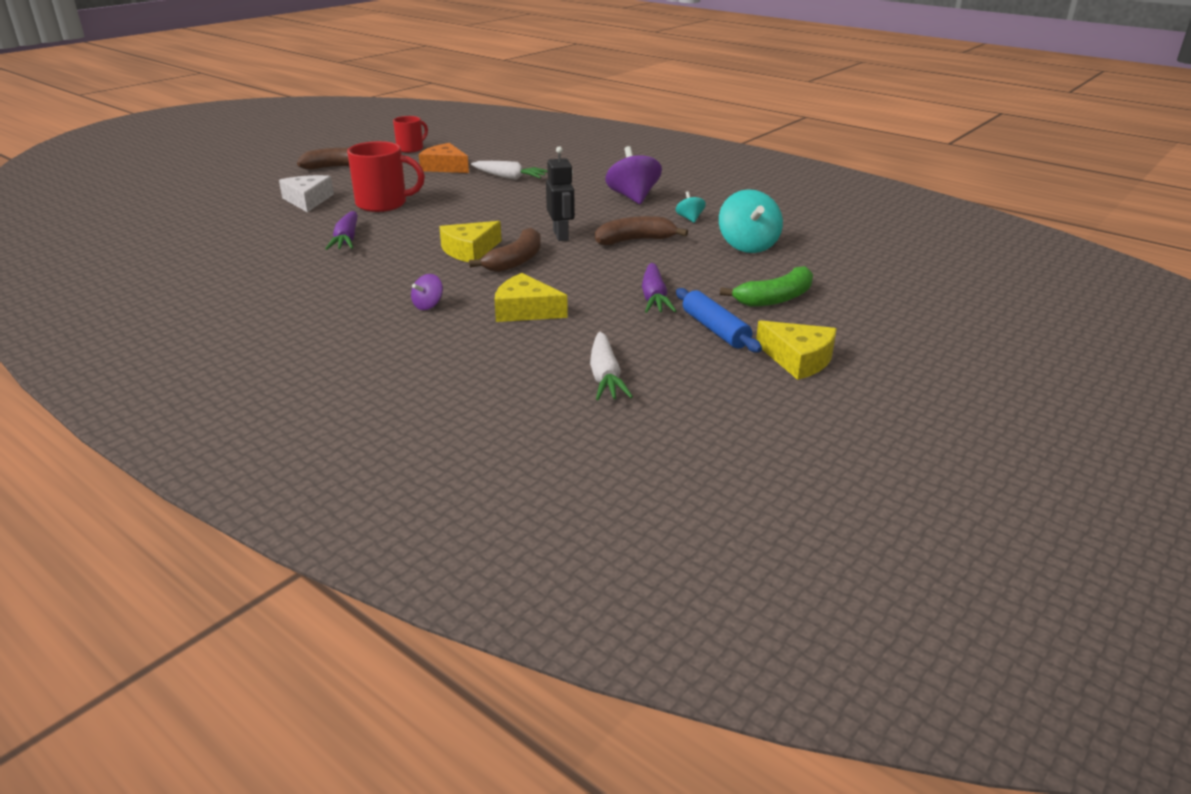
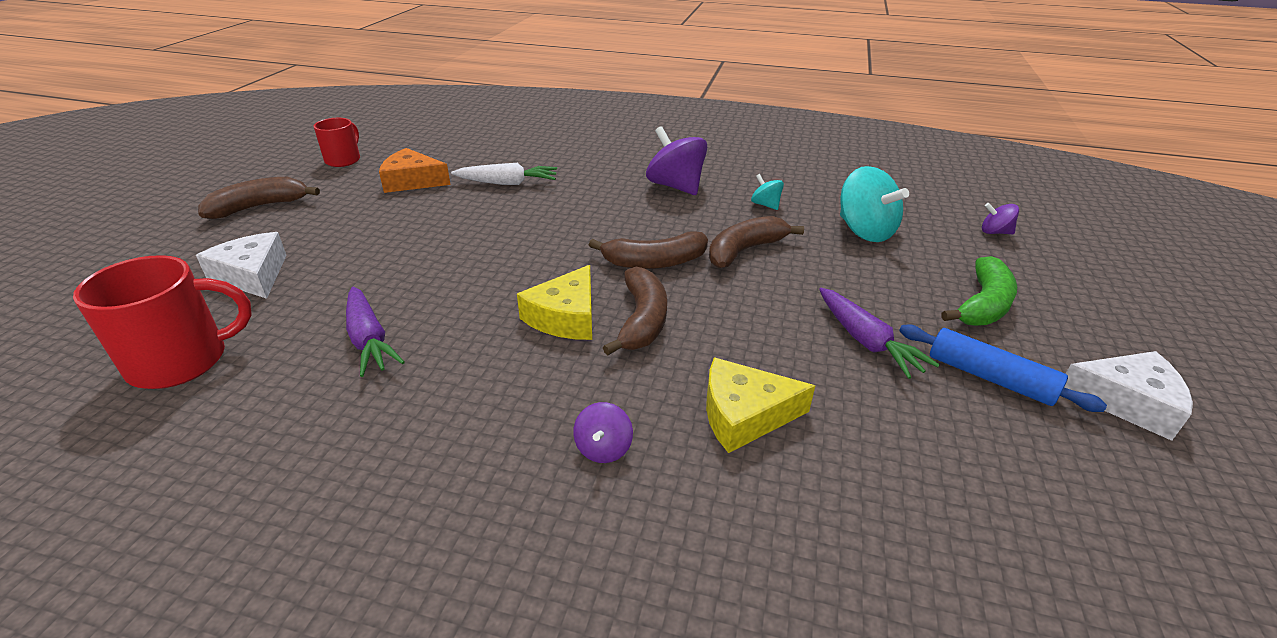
camera: 25 degrees left, 5 degrees up
red mug [347,141,425,212] -> red mug moved to [73,255,252,389]
black robot [546,146,575,241] -> brown banana [589,231,708,269]
white carrot [590,332,633,400] -> none
yellow cheese [756,320,837,380] -> white cheese [1065,351,1193,441]
none -> purple spinning top [982,203,1019,234]

